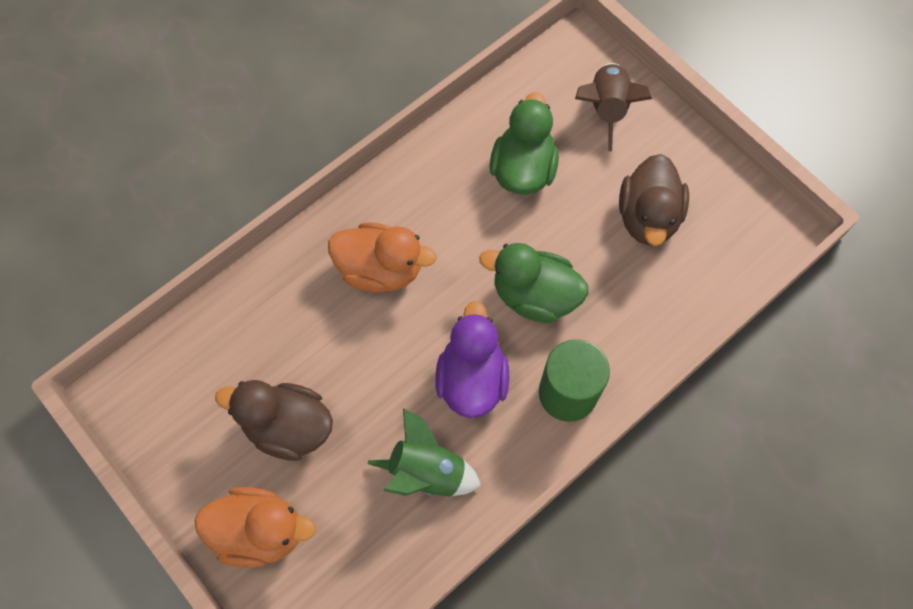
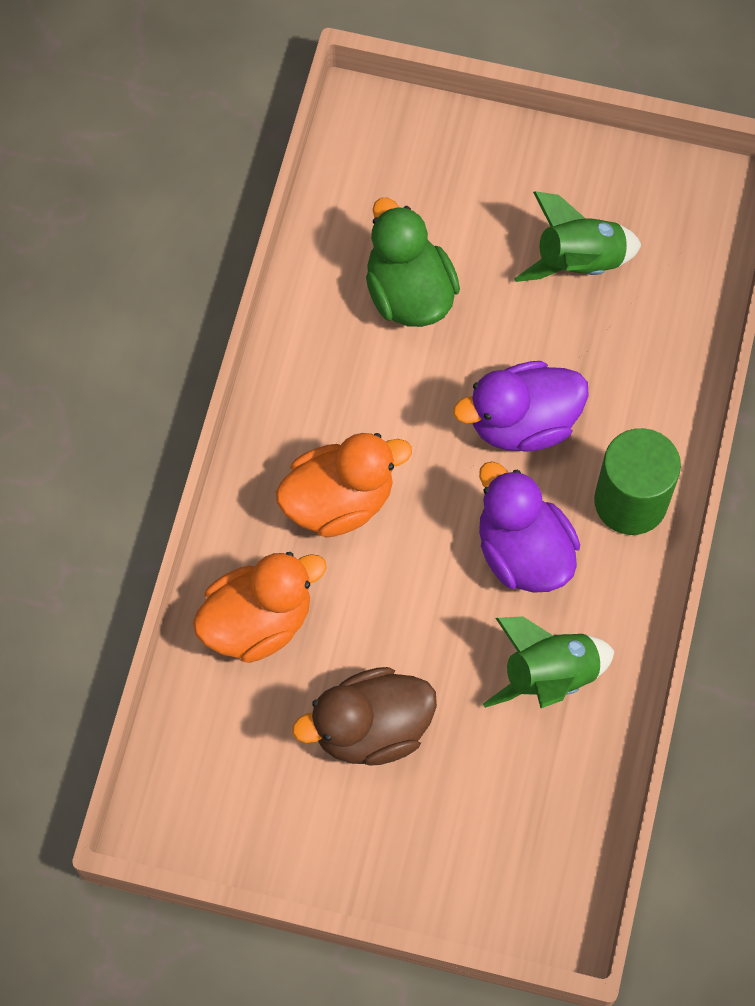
camera: 35 degrees left, 0 degrees up
orange duck [194,487,316,568] -> orange duck moved to [193,552,327,663]
green duck [479,243,589,323] -> purple duck [453,361,589,452]
brown rocket [575,63,652,151] -> none
brown duck [619,154,689,246] -> green rocket [514,191,641,282]

